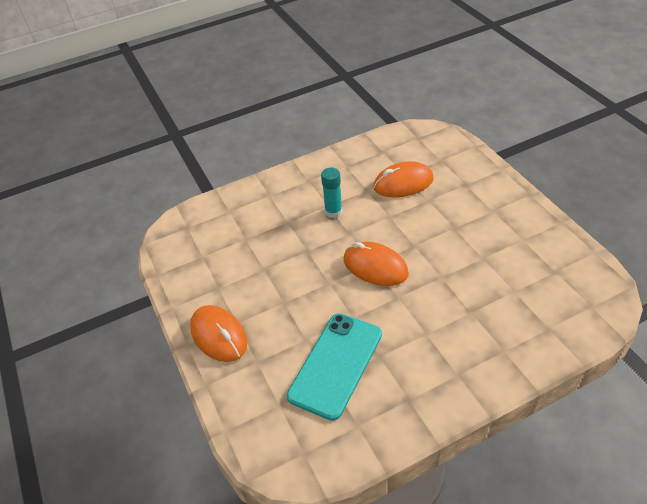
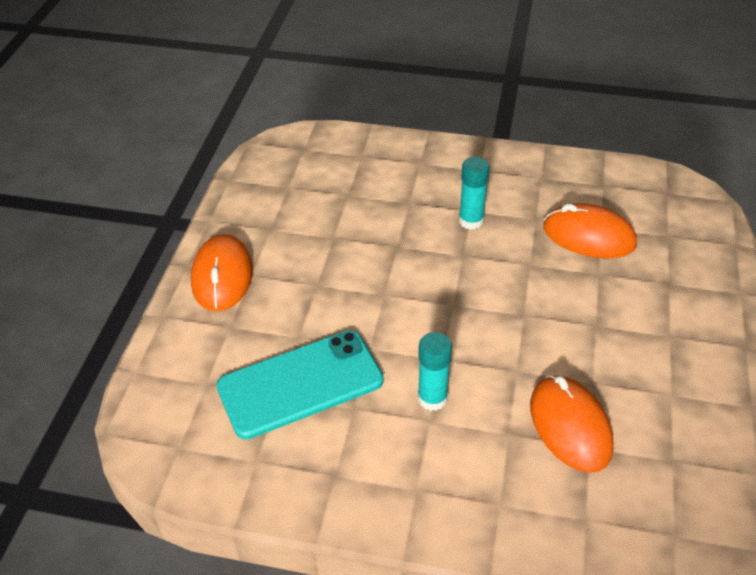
camera: 35 degrees right, 0 degrees up
orange mouse [344,242,409,286] -> orange mouse moved to [530,375,614,473]
none -> turquoise glue stick [418,332,452,411]

